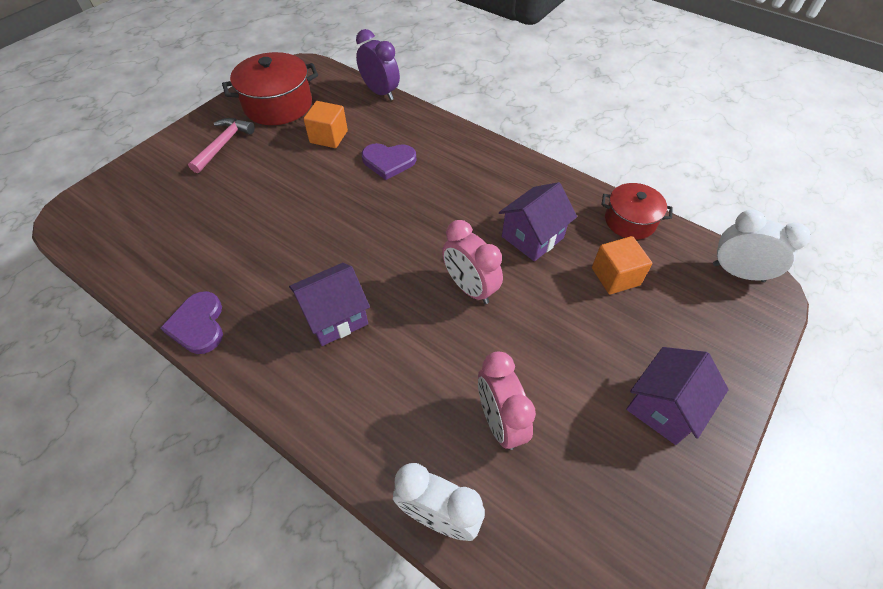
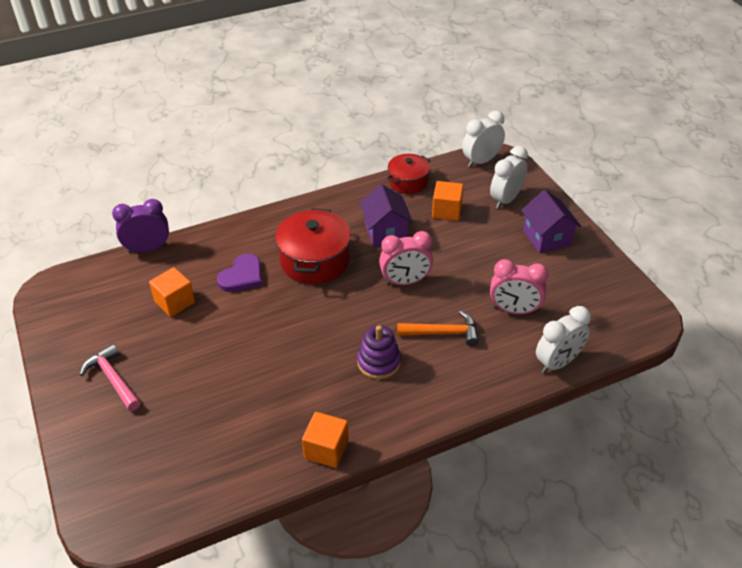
camera: 60 degrees left, 10 degrees down
purple heart [161,291,223,354] -> orange cube [302,412,349,468]
red pot [222,52,318,125] -> red pot moved to [275,208,351,284]
purple house [289,263,370,346] -> purple stacking toy [357,325,401,379]
none -> orange hammer [397,311,479,346]
none -> white clock [490,146,528,209]

